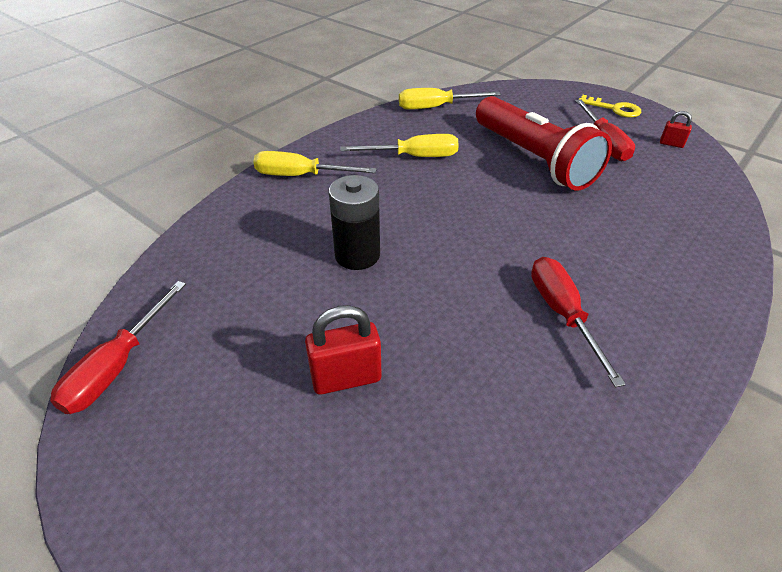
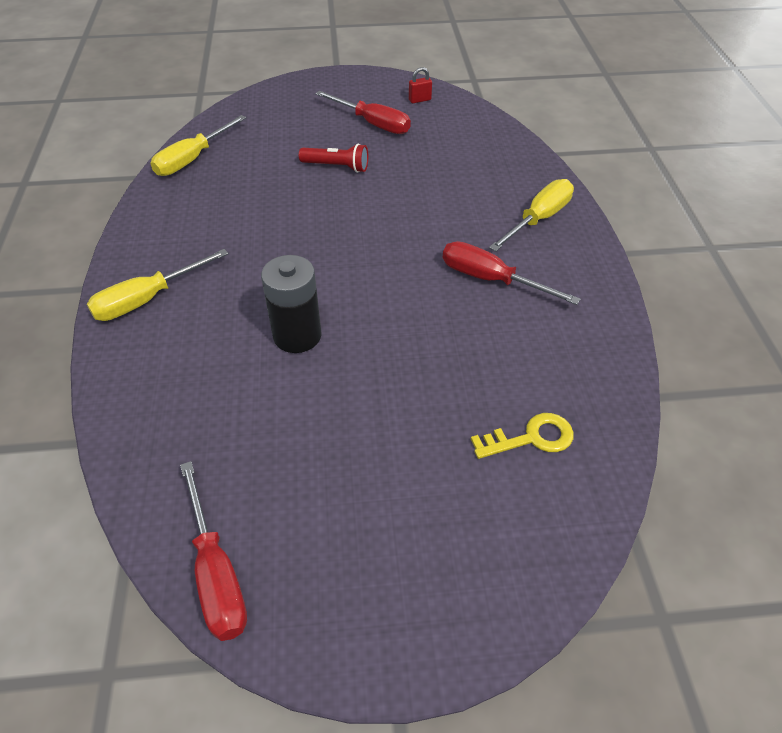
camera: 45 degrees left, 5 degrees up
red padlock [305,305,381,395] -> none
yellow screwdriver [341,134,459,157] -> yellow screwdriver moved to [489,179,574,252]
red flashlight [476,96,612,191] -> red flashlight [299,144,368,173], size x0.44
yellow key [578,95,641,118] -> yellow key moved to [471,413,574,459]

